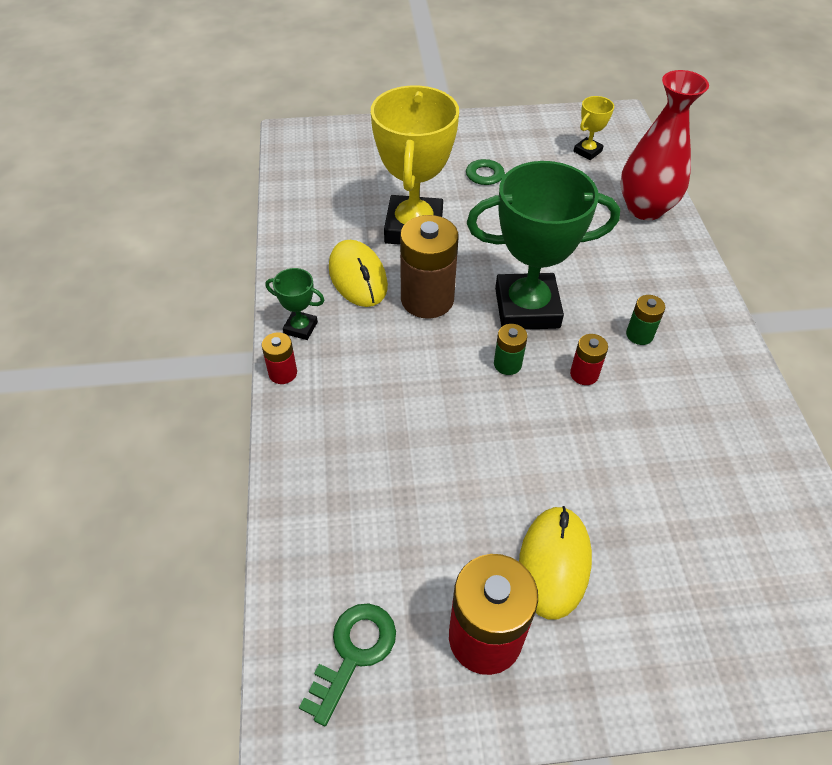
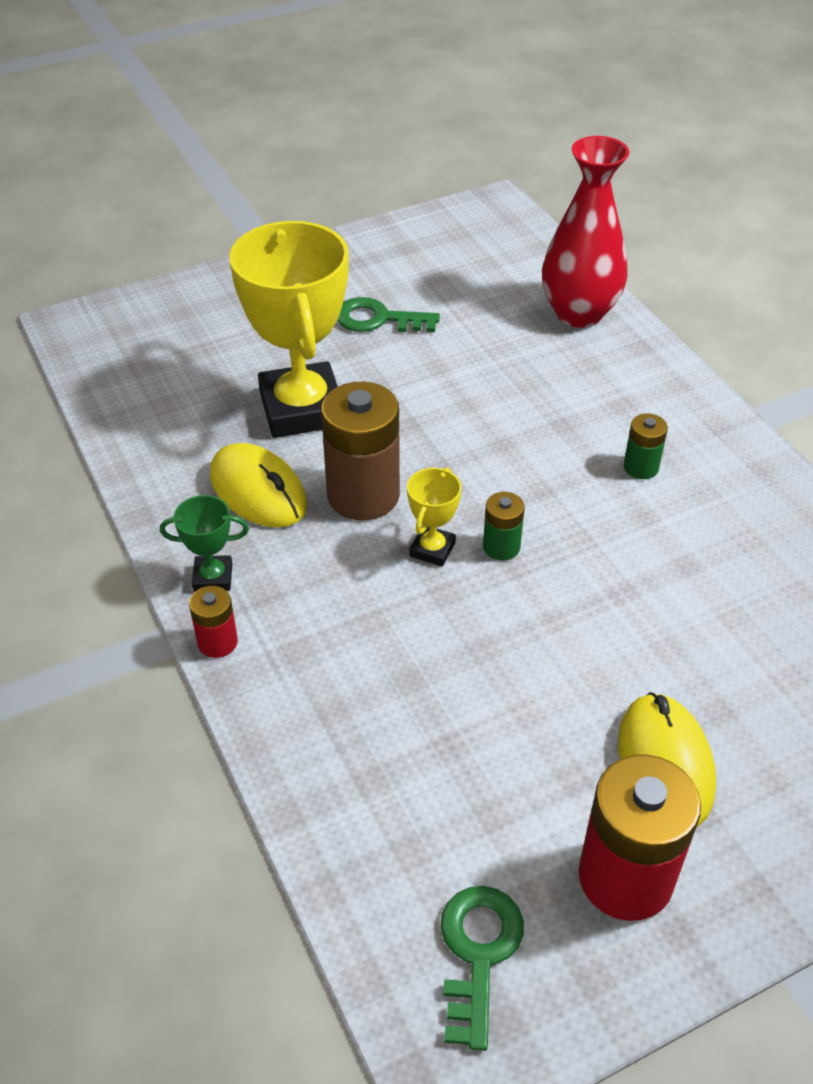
camera: 20 degrees left, 5 degrees down
green trophy [467,161,620,330] -> none
red battery [570,334,608,385] -> none
yellow trophy [574,96,614,160] -> yellow trophy moved to [407,468,461,567]

